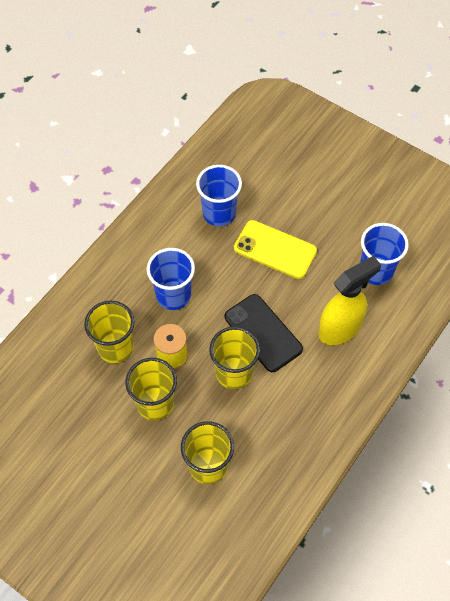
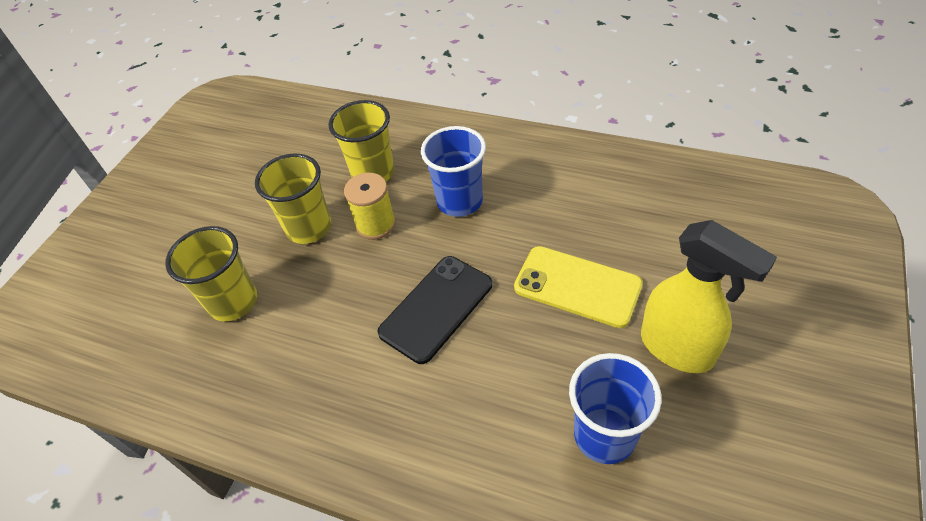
camera: 80 degrees right, 10 degrees down
blue cup [196,165,242,226] -> none
yellow cup [209,326,260,389] -> none
yellow phone [234,220,317,279] -> yellow phone turned 75 degrees counterclockwise [514,246,643,328]
yellow spray bottle [318,256,381,345] -> yellow spray bottle moved to [641,220,777,373]

